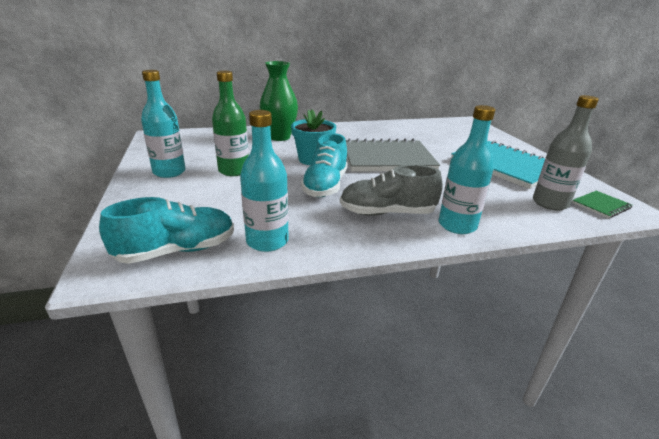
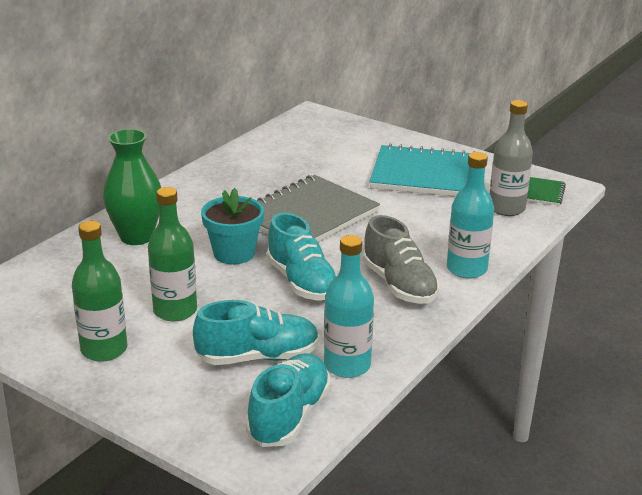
camera: 40 degrees left, 0 degrees up
turquoise bottle [141,70,186,178] -> green bottle [72,221,127,362]
grey shoe [340,165,442,216] -> grey shoe turned 75 degrees counterclockwise [363,215,439,304]
none -> turquoise shoe [193,300,320,365]

